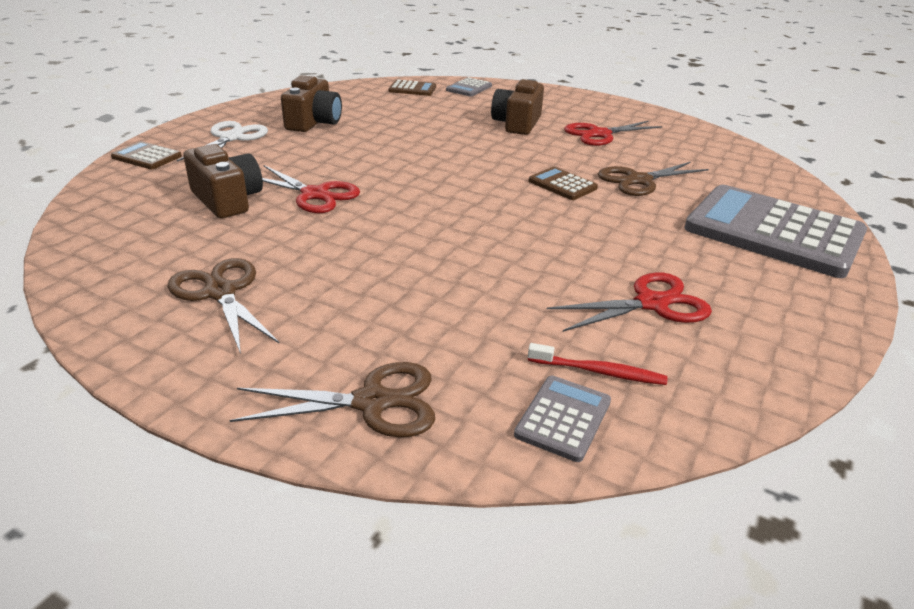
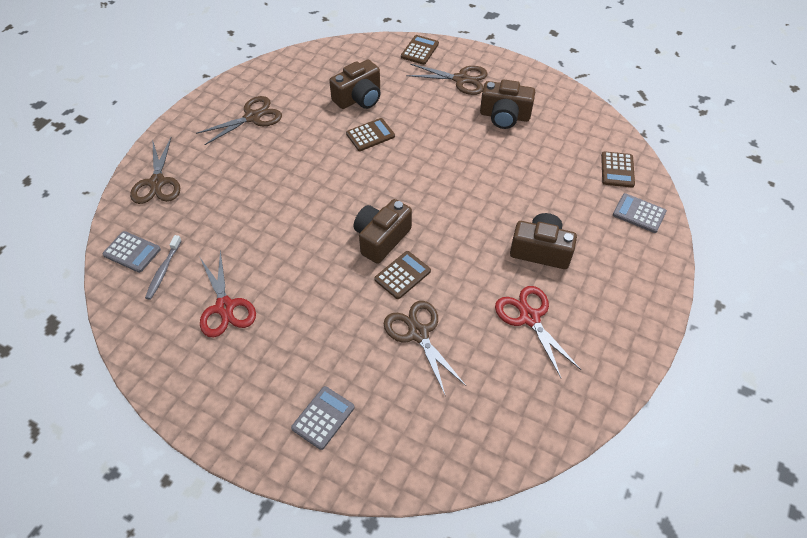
camera: 90 degrees right, 20 degrees up
white scissors [177,121,268,162] -> brown scissors [406,64,488,95]
red scissors [262,165,360,213] -> brown calculator [346,118,395,151]
red toothbrush [528,343,668,385] -> grey toothbrush [145,235,182,300]
grey calculator [684,185,867,278] -> grey calculator [291,386,355,450], size x0.43
none -> brown camera [354,199,412,264]

